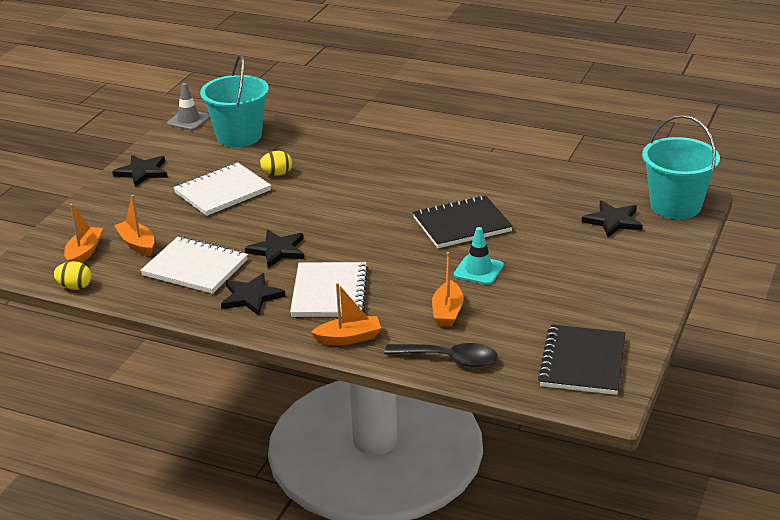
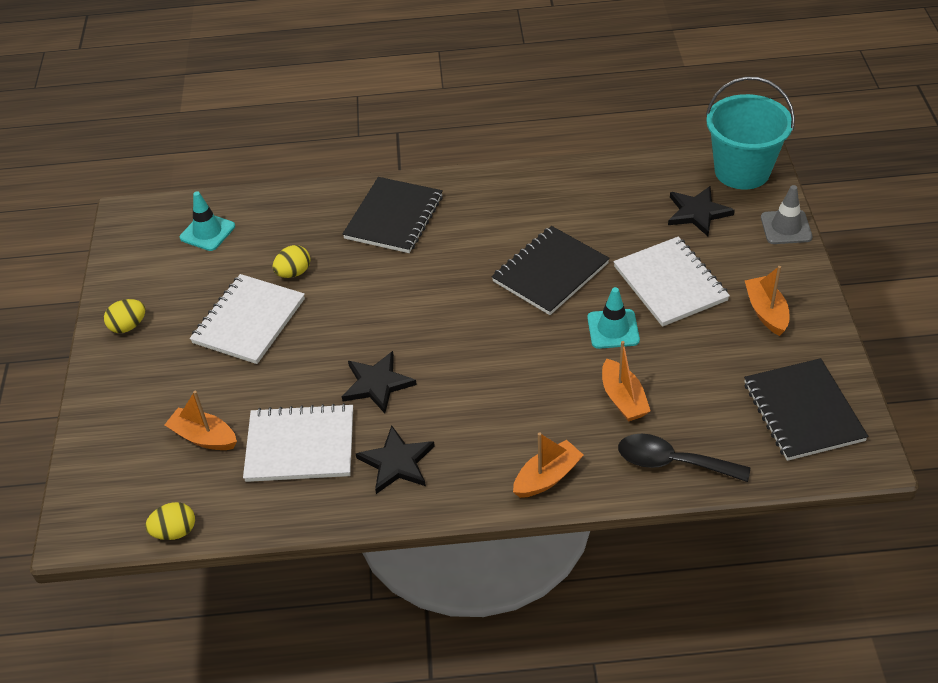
camera: 25 degrees left, 15 degrees up
orange boat [64,204,103,263] -> orange boat moved to [745,266,789,336]
black star [112,155,168,187] -> yellow egg [104,299,145,333]
grey traffic cone [167,83,210,130] -> grey traffic cone moved to [761,185,812,244]
turquoise bucket [200,54,269,147] -> turquoise traffic cone [180,191,235,251]
white notebook [290,262,369,317] -> white notebook moved to [614,237,730,327]
black spoon [385,343,498,367] -> black spoon turned 150 degrees counterclockwise [618,434,750,482]
none -> black notebook [343,177,443,253]

